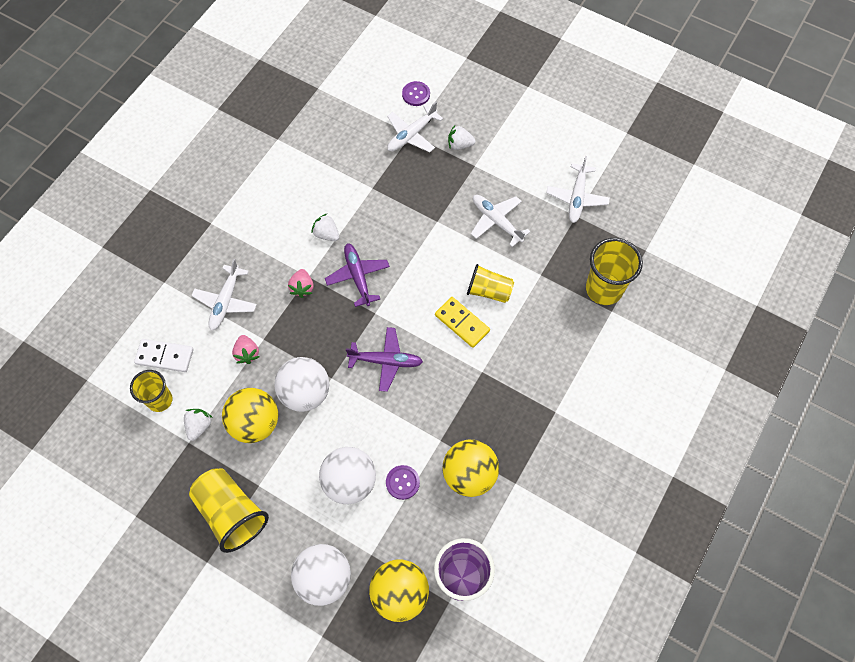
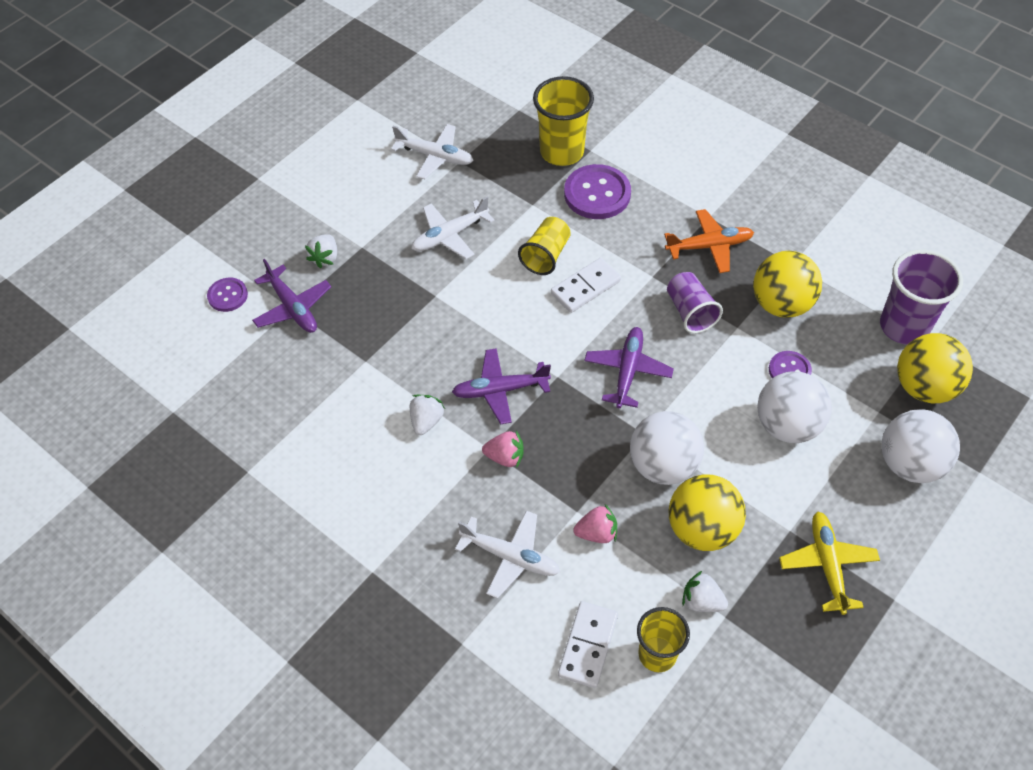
camera: 80 degrees left, 10 degrees down
yellow cup [189,468,269,553] -> yellow plane [779,512,880,615]
white strawberry [311,214,339,241] -> white strawberry turned 150 degrees clockwise [410,395,445,435]
white plane [387,102,443,152] -> purple plane [252,259,331,333]
yellow domino [435,297,490,348] -> white domino [551,258,621,313]
none -> purple button [564,164,631,219]
none -> orange plane [664,209,754,273]
none -> purple cup [667,272,723,333]

